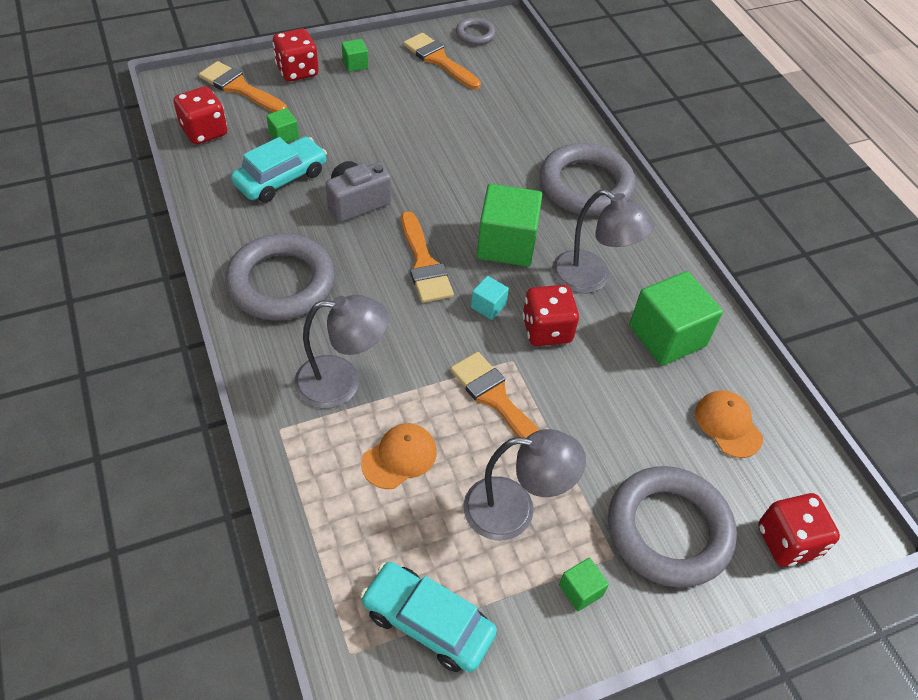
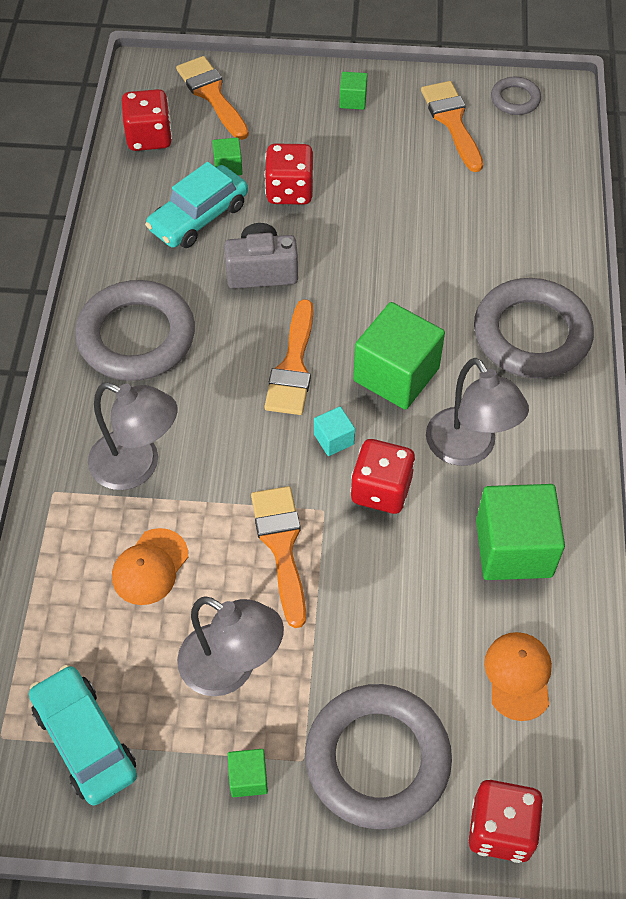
camera: 30 degrees right, 5 degrees up
turquoise car [231,137,327,203] -> turquoise car turned 150 degrees clockwise [145,162,248,248]
red dice [272,28,319,82] -> red dice moved to [264,144,314,205]
orange cap [361,423,437,489] -> orange cap turned 135 degrees clockwise [112,528,188,605]

